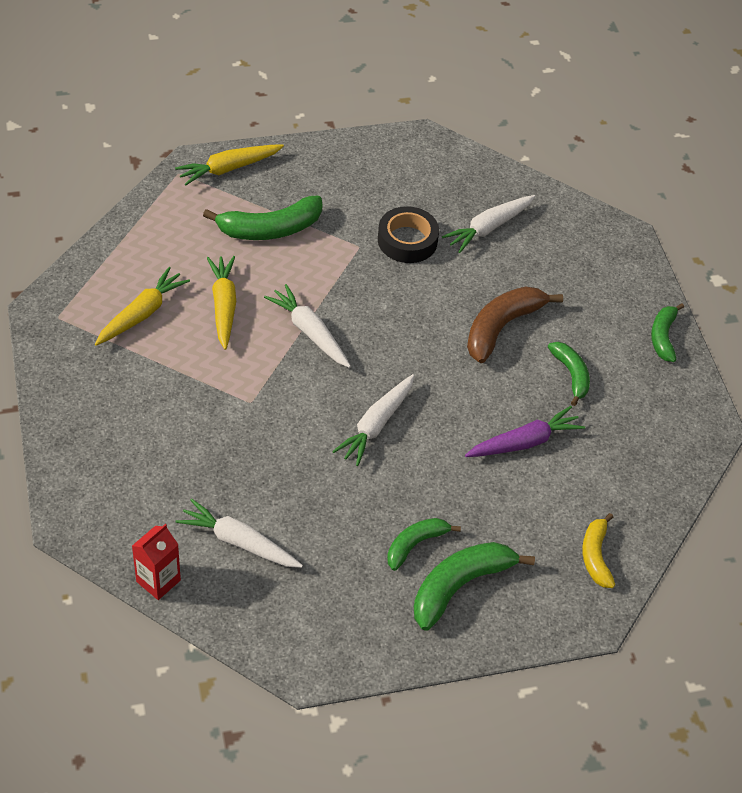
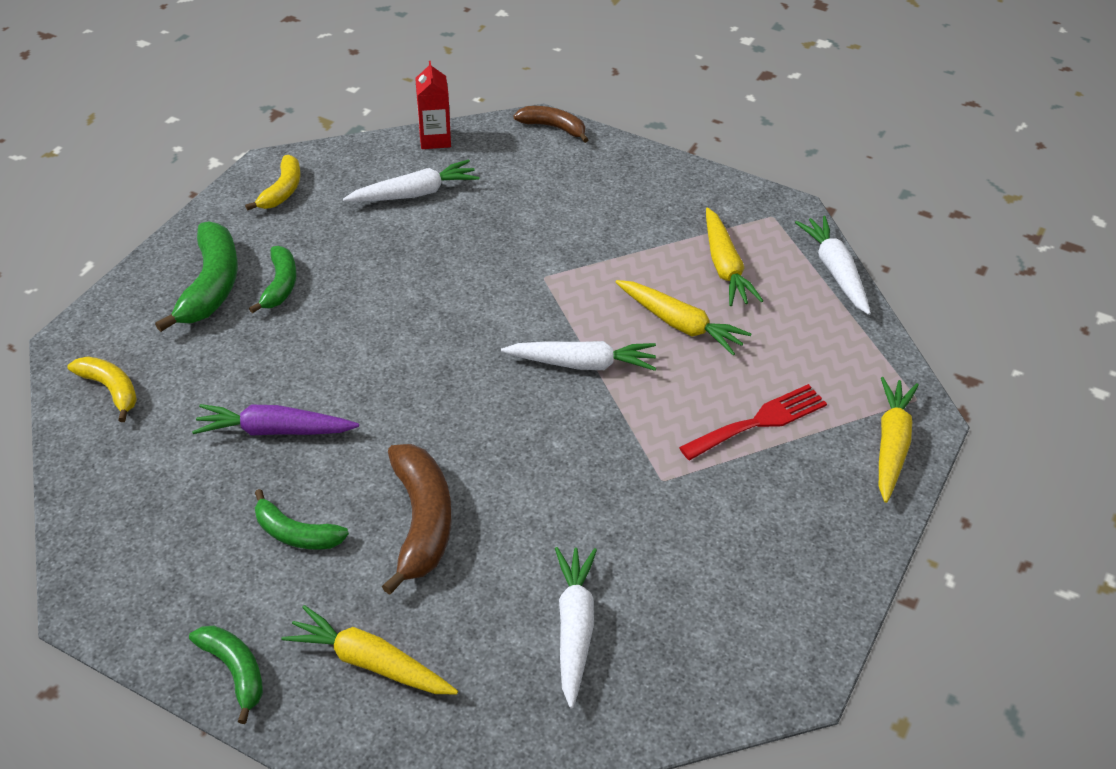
camera: 135 degrees right, 5 degrees down
green banana [203,196,322,240] -> red fork [679,384,827,460]
white carrot [332,374,414,466] -> white carrot moved to [795,216,871,315]
black tape [378,206,439,263] -> none
purple carrot [465,406,585,457] -> purple carrot turned 75 degrees clockwise [192,404,359,436]
none -> yellow banana [245,155,300,211]
none -> yellow carrot [281,605,458,694]
none -> brown banana [513,106,589,143]

